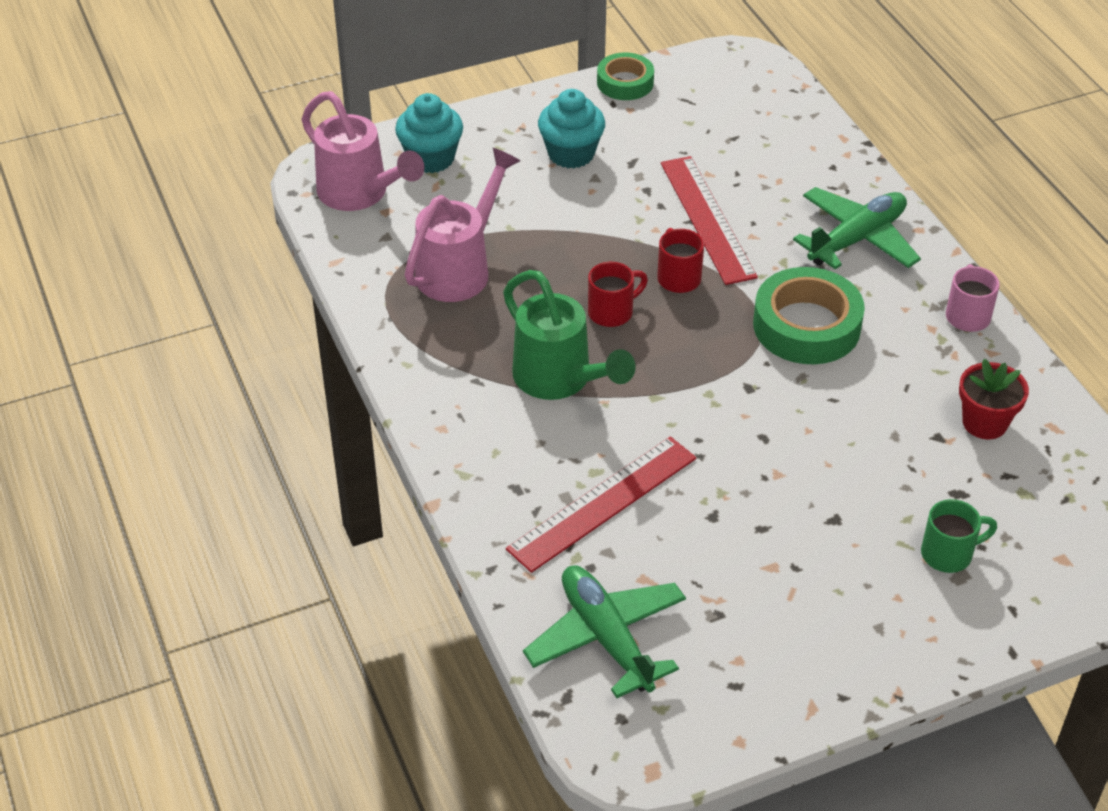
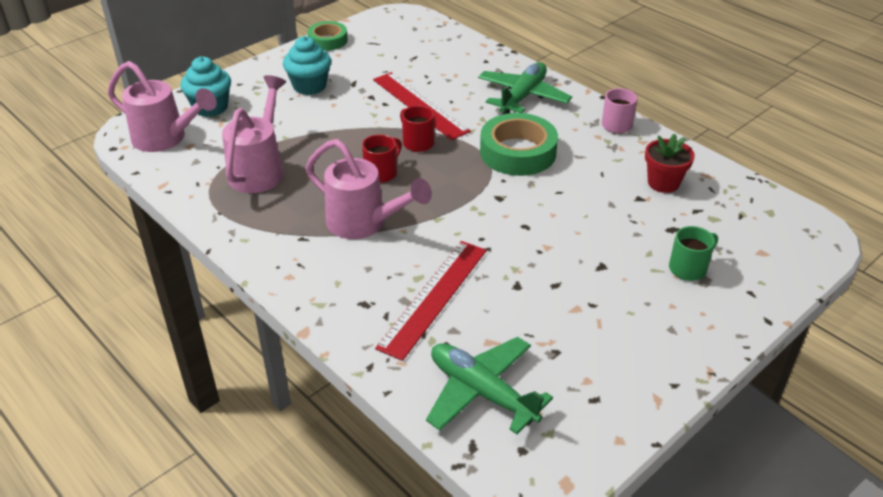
camera: 20 degrees left, 5 degrees down
green watering can [503,270,636,400] -> pink watering can [306,139,432,239]

